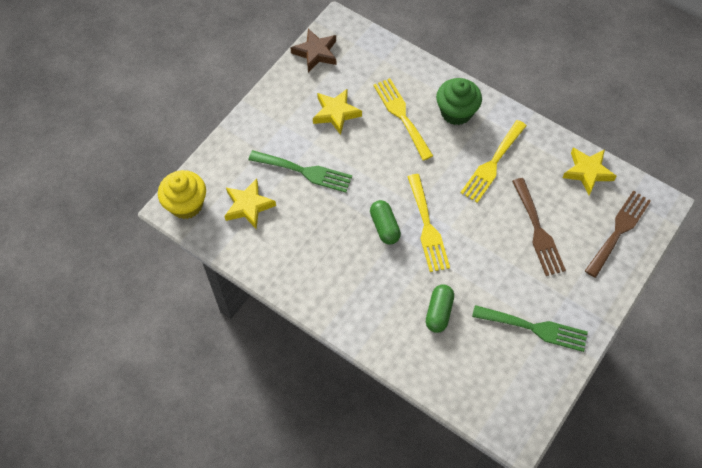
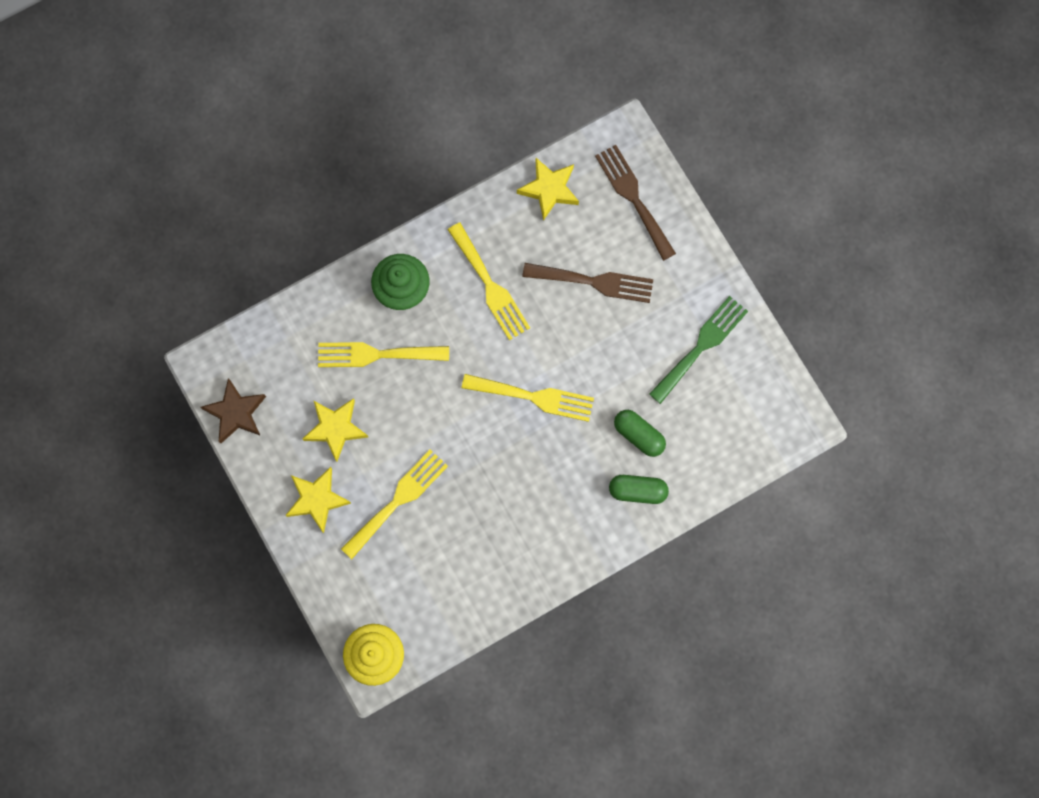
camera: 65 degrees left, 15 degrees up
yellow star [224,179,276,229] -> yellow star moved to [286,467,351,533]
green fork [248,150,352,193] -> yellow fork [341,449,448,559]
green capsule [370,200,401,245] -> green capsule moved to [609,475,669,504]

